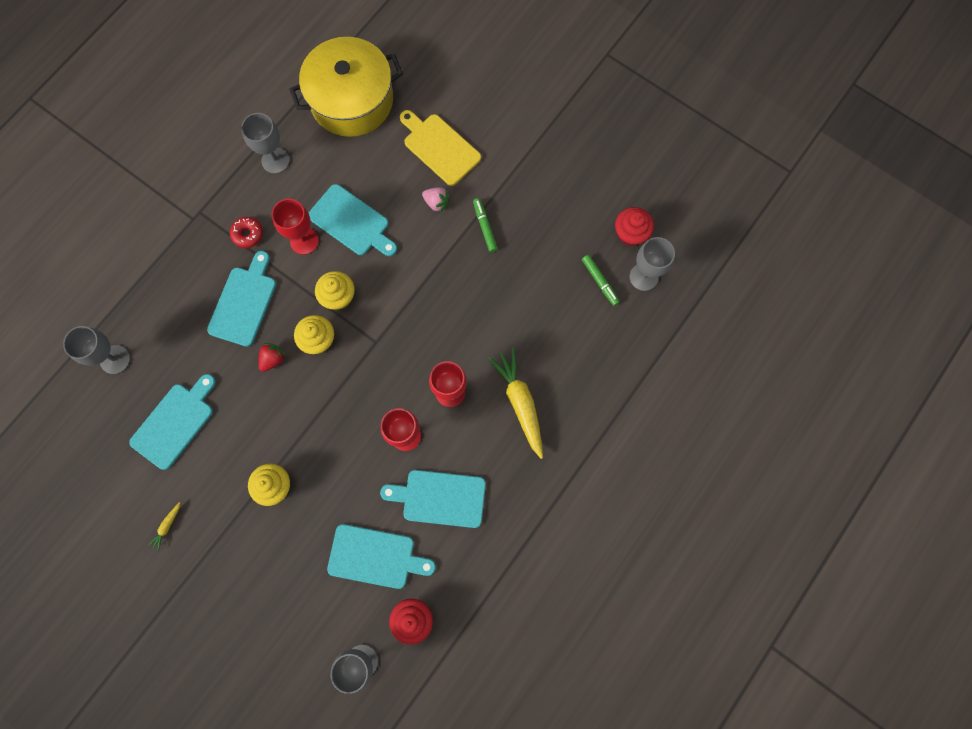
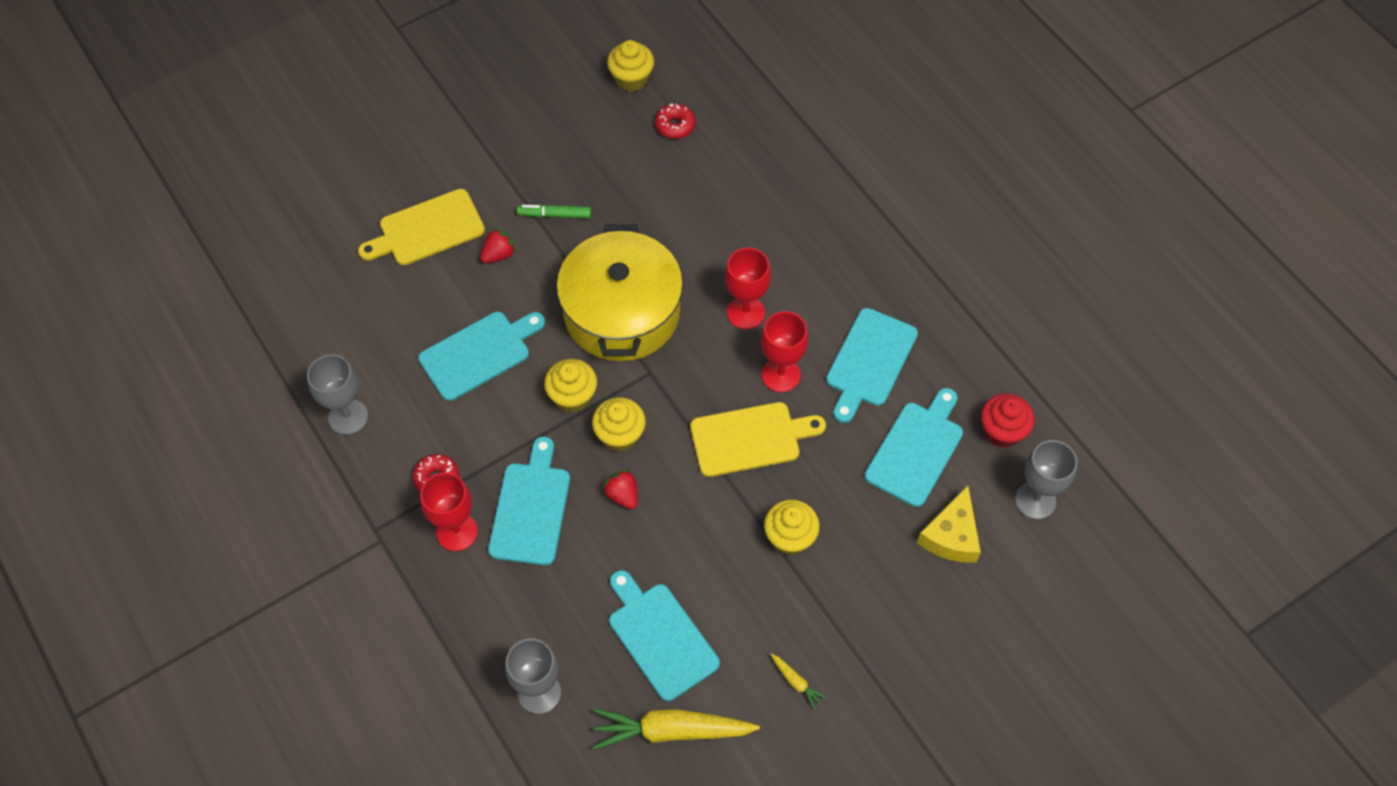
camera: 70 degrees left, 15 degrees down
turquoise cutting board [207,251,276,347] -> turquoise cutting board turned 60 degrees clockwise [488,437,570,565]
red goblet [272,199,319,255] -> red goblet moved to [420,473,478,551]
yellow pot [289,37,403,137] -> yellow pot moved to [556,224,683,361]
pink strawberry [422,187,450,213] -> red strawberry [480,227,516,263]
yellow carrot [488,348,543,459] -> yellow carrot moved to [593,709,760,750]
green marker [582,255,620,306] -> red donut [655,103,695,139]
red cupcake [615,207,654,246] -> yellow cupcake [607,40,654,92]
grey goblet [630,237,675,291] -> none
none -> yellow cutting board [690,402,826,477]
none -> yellow cheese [917,486,981,563]

